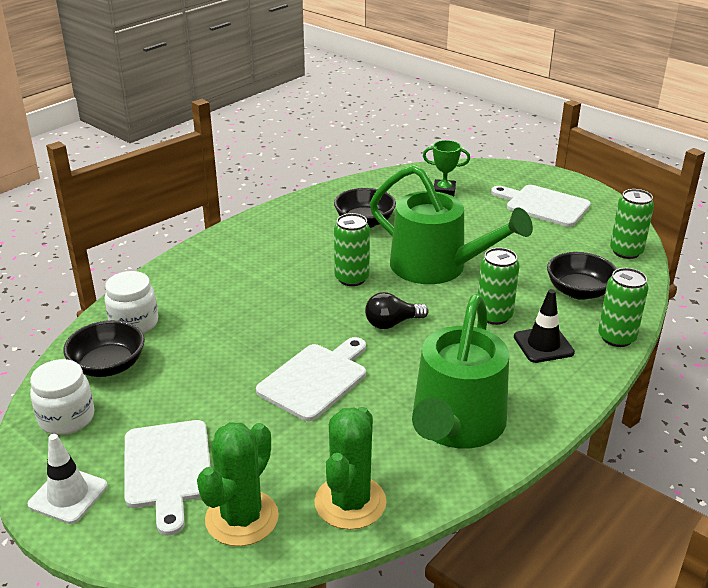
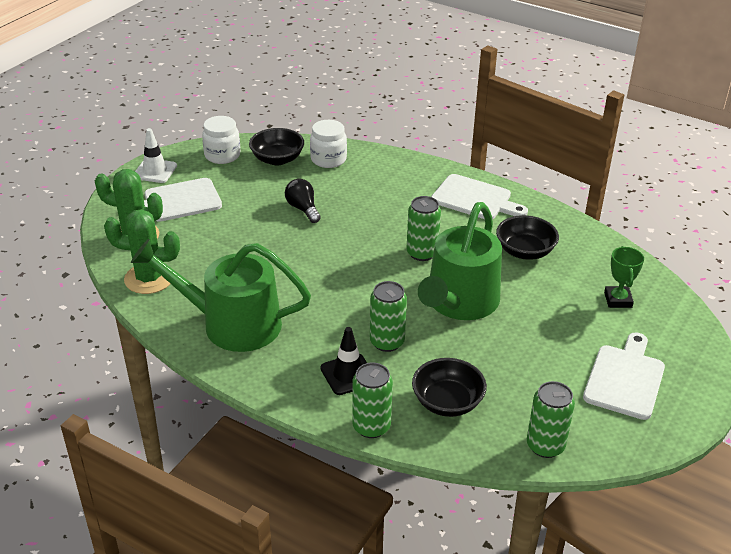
camera: 80 degrees right, 5 degrees up
white cutting board [256,337,366,421] -> white cutting board moved to [431,174,528,219]
black light bulb [365,292,428,329] -> black light bulb moved to [285,179,321,223]

